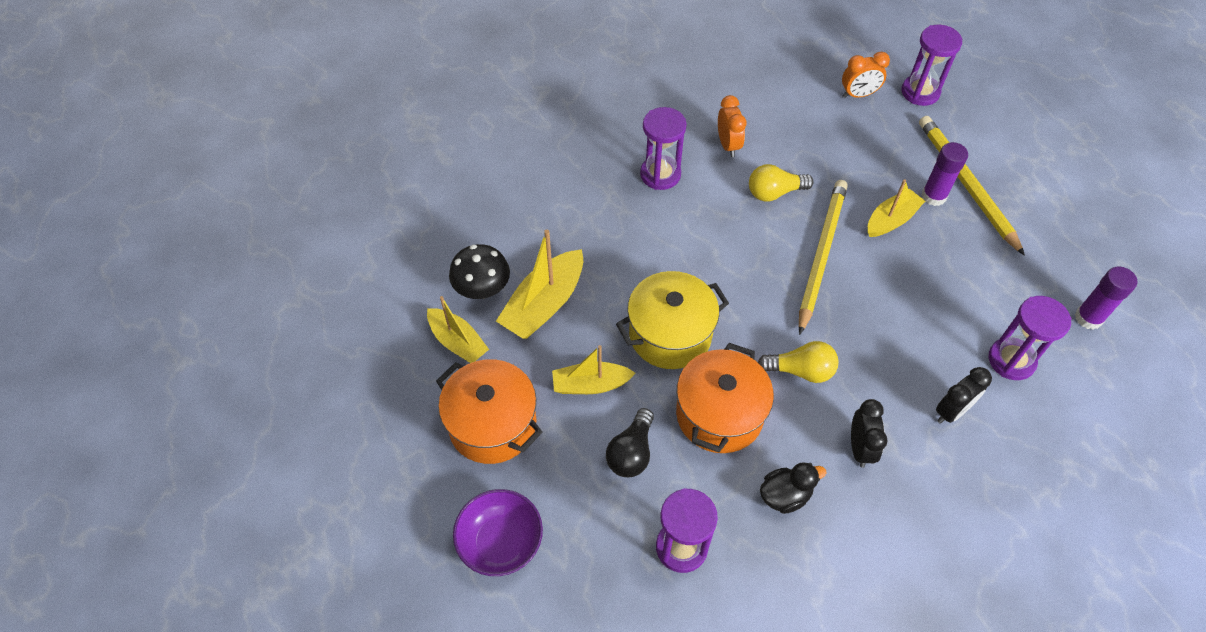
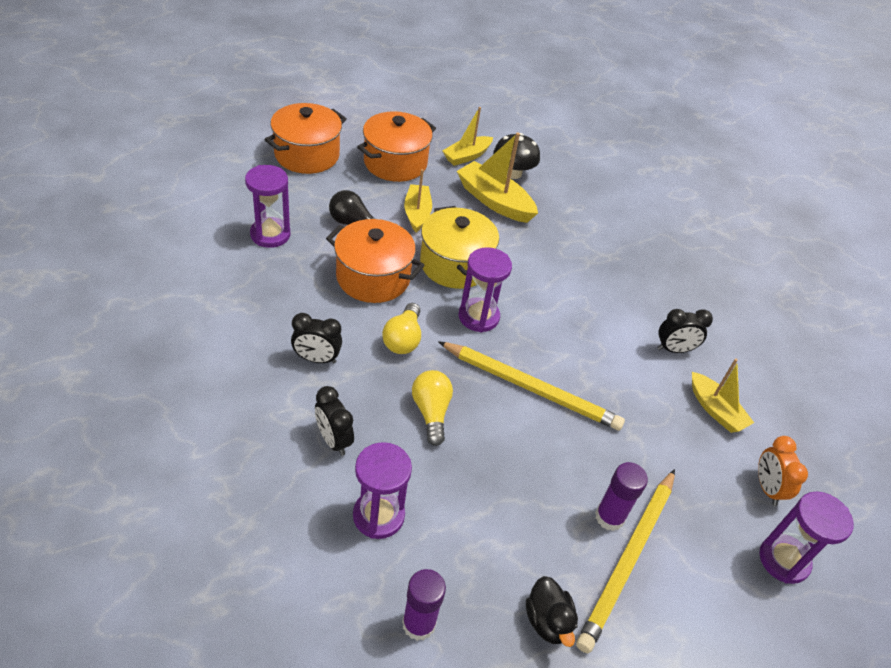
camera: 90 degrees right, 10 degrees down
purple bowl [453,489,543,576] -> orange pot [265,103,347,174]
purple hourglass [640,107,687,190] -> purple hourglass moved to [459,247,512,332]
orange clock [718,95,746,157] -> black clock [657,309,713,353]
yellow light bulb [749,164,814,202] -> yellow light bulb moved to [412,370,453,446]
black duck [760,462,826,514] -> black duck moved to [526,576,578,647]
yellow boat [868,179,925,237] -> yellow boat moved to [692,358,754,433]
yellow pencil [919,116,1025,256] -> yellow pencil turned 135 degrees clockwise [576,469,675,653]

